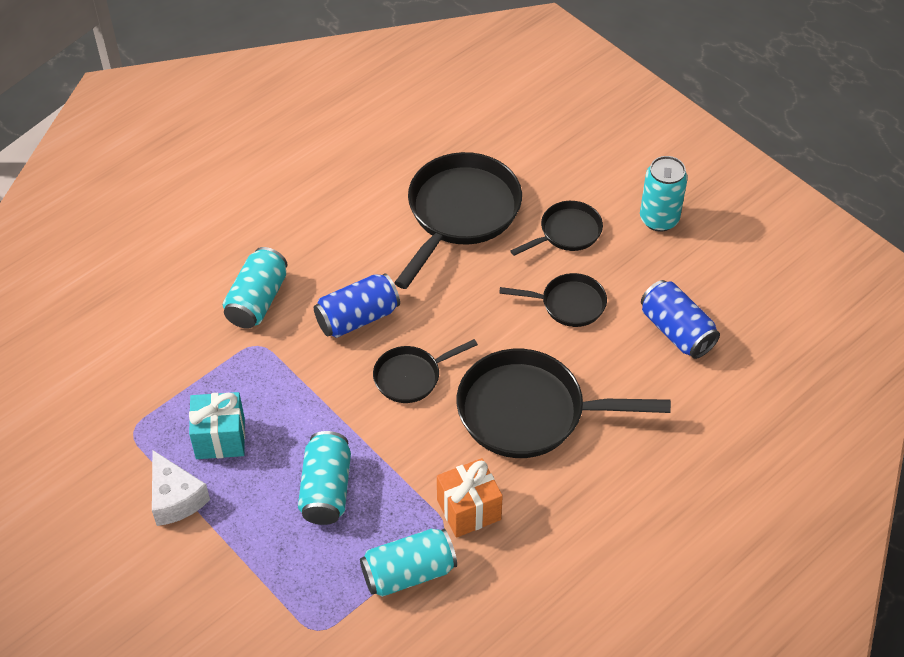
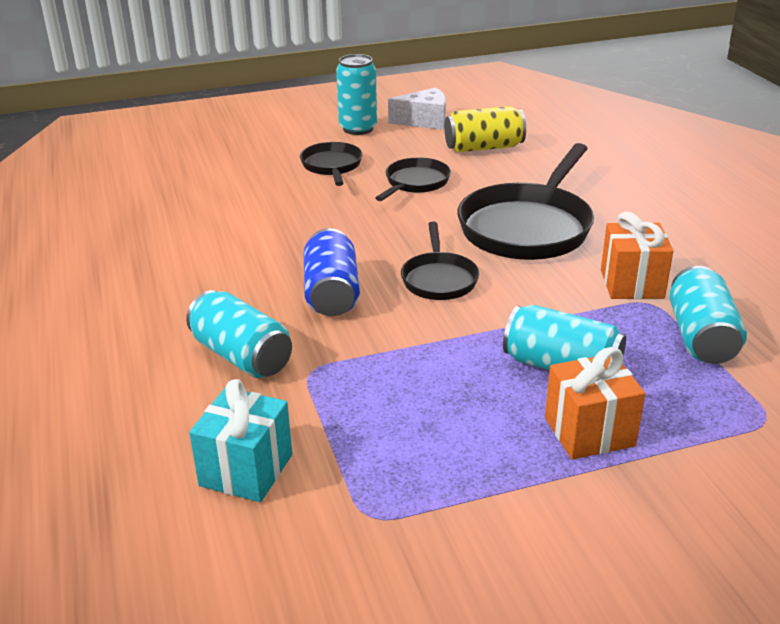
camera: 65 degrees left, 20 degrees down
white cheese [152,450,210,526] -> white cheese moved to [388,87,446,130]
turquoise gift [189,392,245,459] -> turquoise gift moved to [189,379,292,502]
black pan [394,152,522,289] -> none
blue can [641,280,720,359] -> yellow can [445,106,526,152]
none -> orange gift [545,347,645,459]

